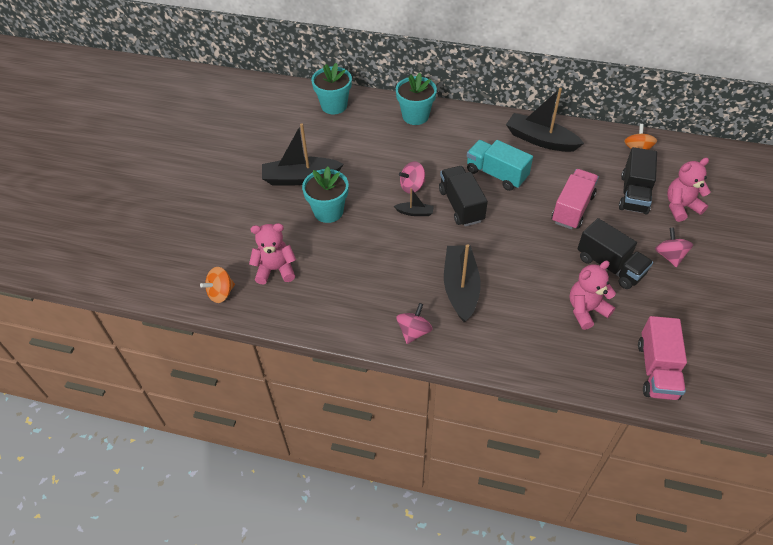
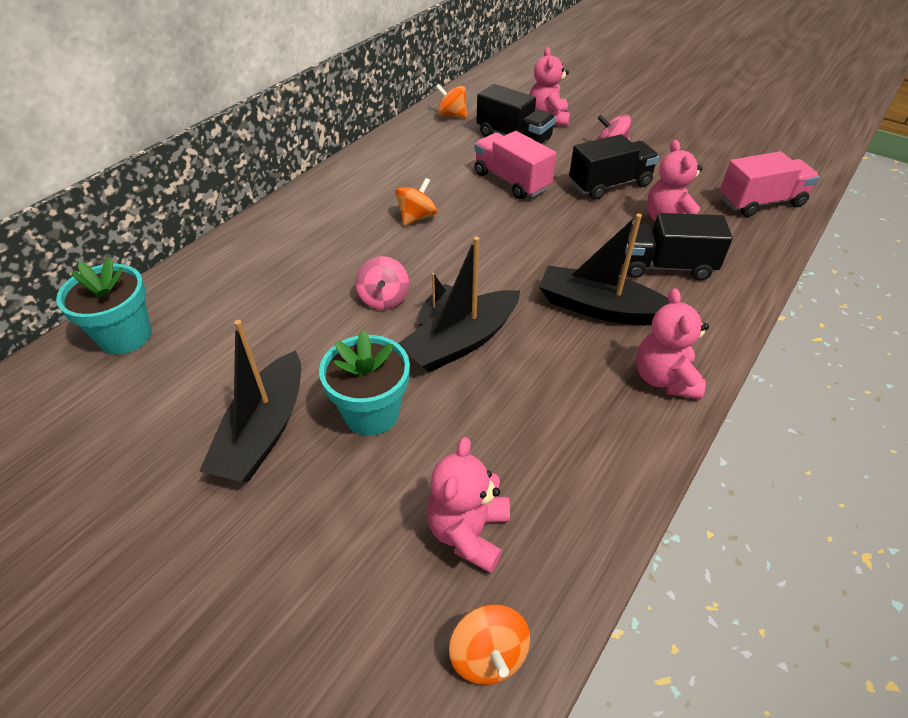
camera: 70 degrees left, 5 degrees down
turquoise flower pot [396,73,437,125] -> none
pink spinning top [396,303,433,344] -> pink teddy bear [636,288,709,400]
black truck [439,166,488,226] -> black truck moved to [623,213,733,281]
turquoise truck [467,140,533,191] -> orange spinning top [396,178,437,226]
black boat [506,88,584,152] -> black boat moved to [398,236,520,372]
pink truck [638,316,687,400] -> pink truck turned 45 degrees counterclockwise [720,151,819,217]

